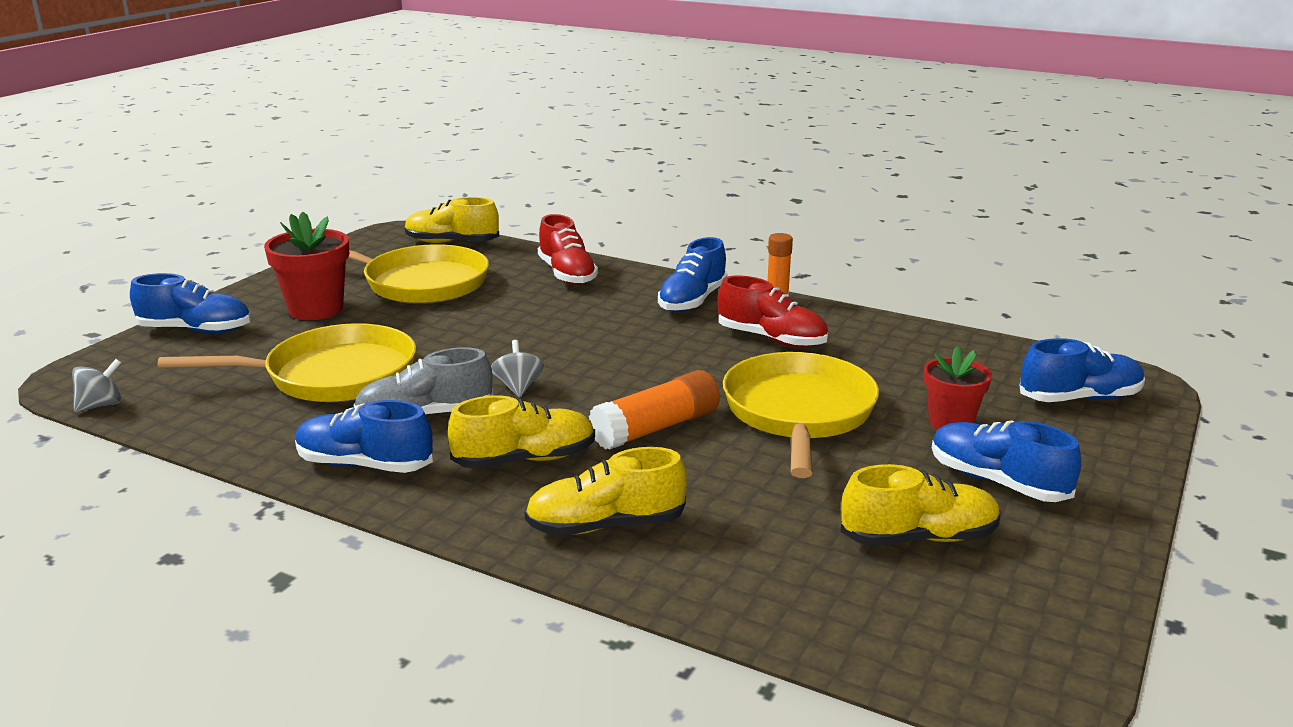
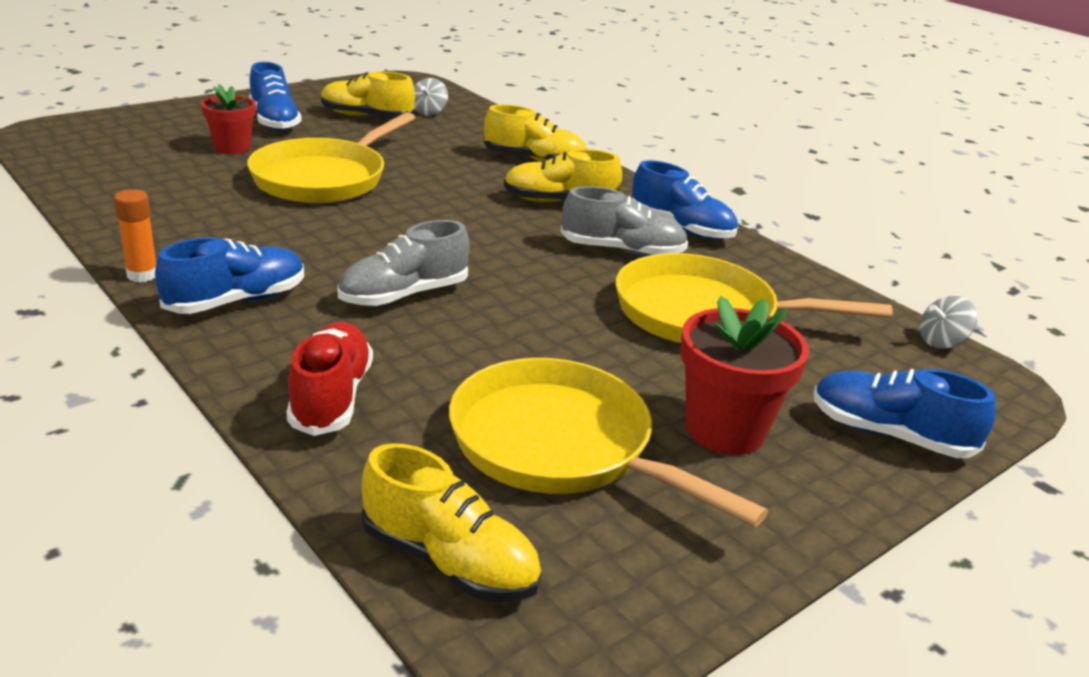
camera: 160 degrees left, 5 degrees up
grey spinning top [491,340,544,397] -> grey spinning top moved to [414,78,448,115]
orange glue stick [589,370,720,450] -> none
red shoe [718,276,828,347] -> none
blue shoe [1020,338,1145,402] -> none
none -> grey shoe [338,220,470,306]

